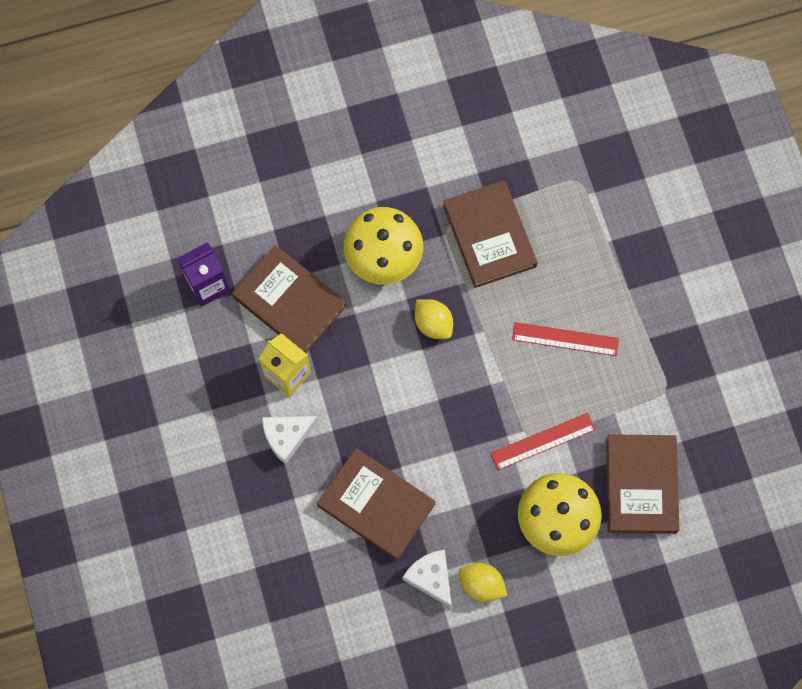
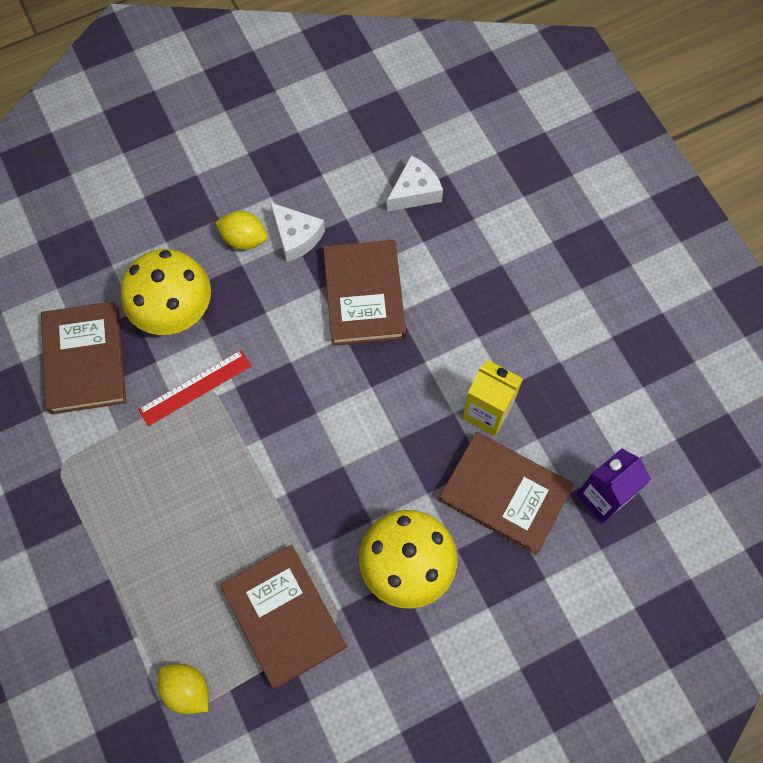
camera: 170 degrees right, 5 degrees down
white cheese [262,416,318,464] -> white cheese moved to [387,155,443,212]
brown book [317,448,436,560] -> brown book turned 60 degrees clockwise [323,240,406,346]
yellow lemon [415,299,453,339] -> yellow lemon moved to [158,664,208,714]
red ruler [512,322,619,356] -> none

